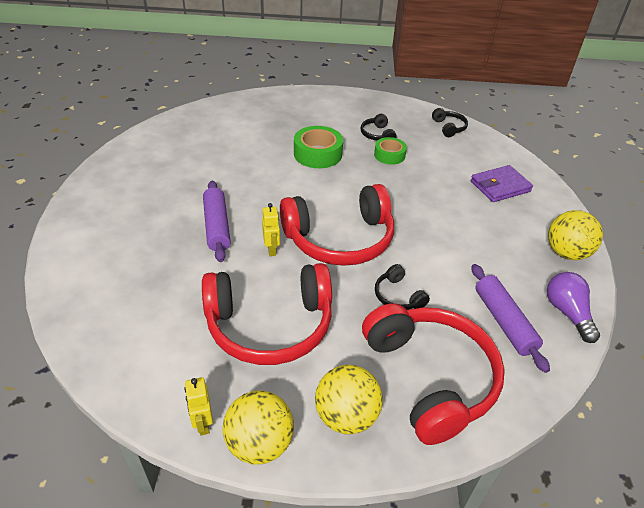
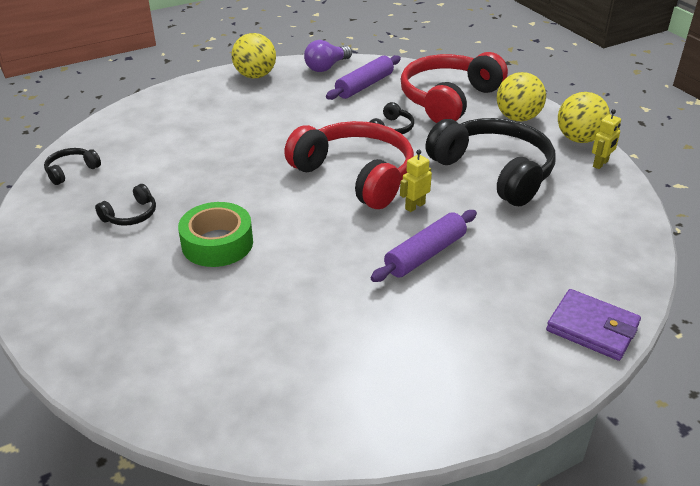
camera: 120 degrees left, 5 degrees down
red headphones [202,263,332,365] -> black headphones [425,118,555,206]
green tape [374,137,407,165] -> none
purple wallet [471,165,533,202] -> purple wallet moved to [546,289,641,361]

